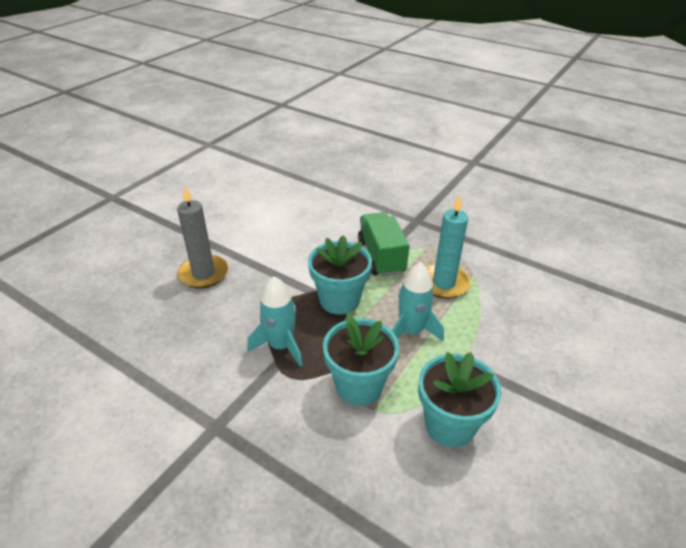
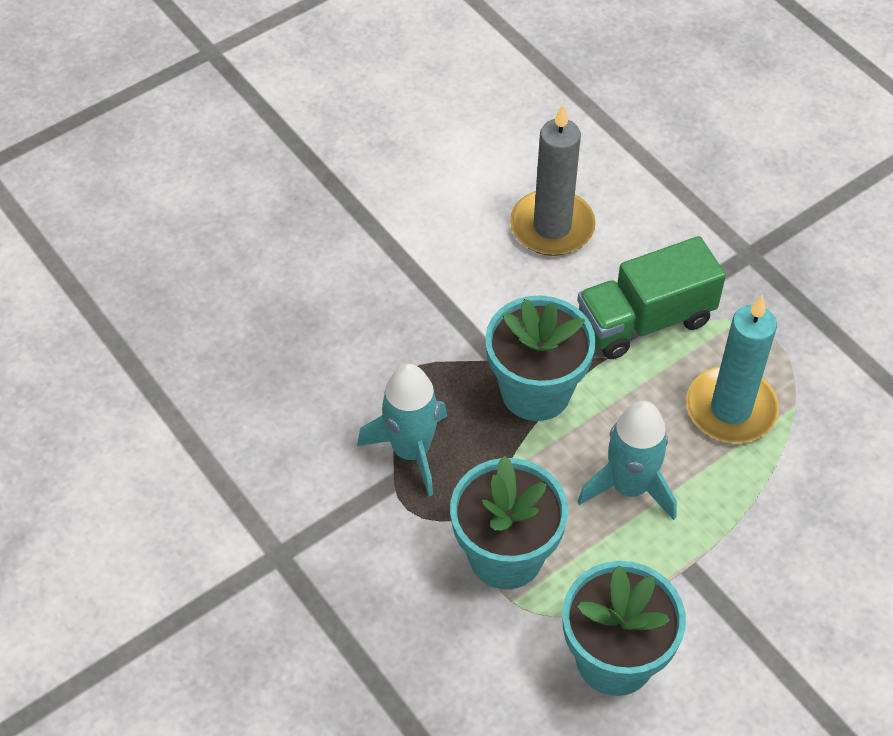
camera: 20 degrees right, 15 degrees up
grey candle [177,186,228,288] -> grey candle moved to [510,105,596,256]
green truck [358,212,409,277] -> green truck turned 120 degrees counterclockwise [577,236,726,359]

